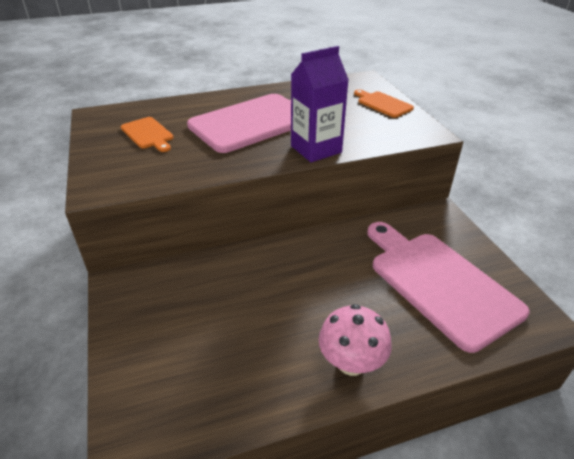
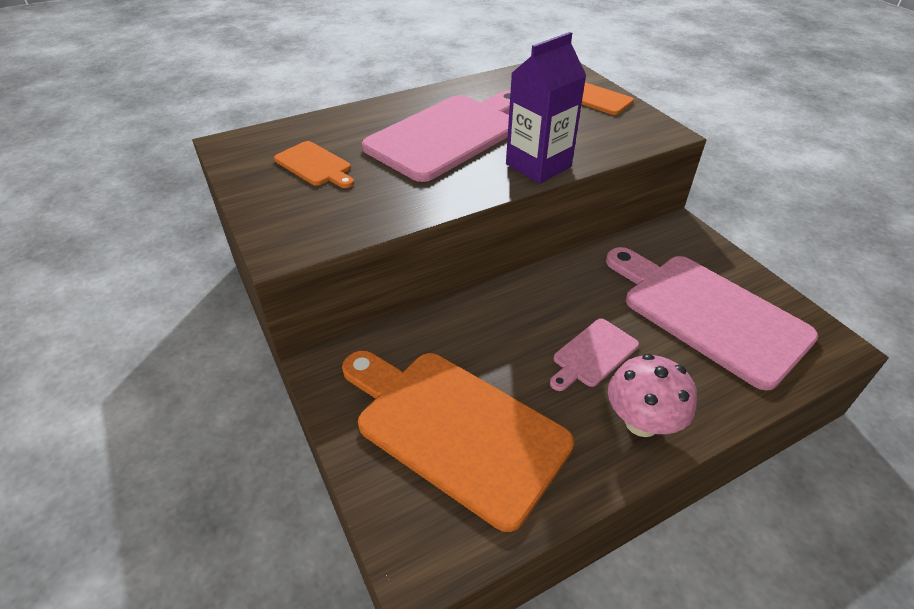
camera: 10 degrees left, 5 degrees up
none -> orange cutting board [342,351,574,532]
none -> pink cutting board [550,319,639,391]

